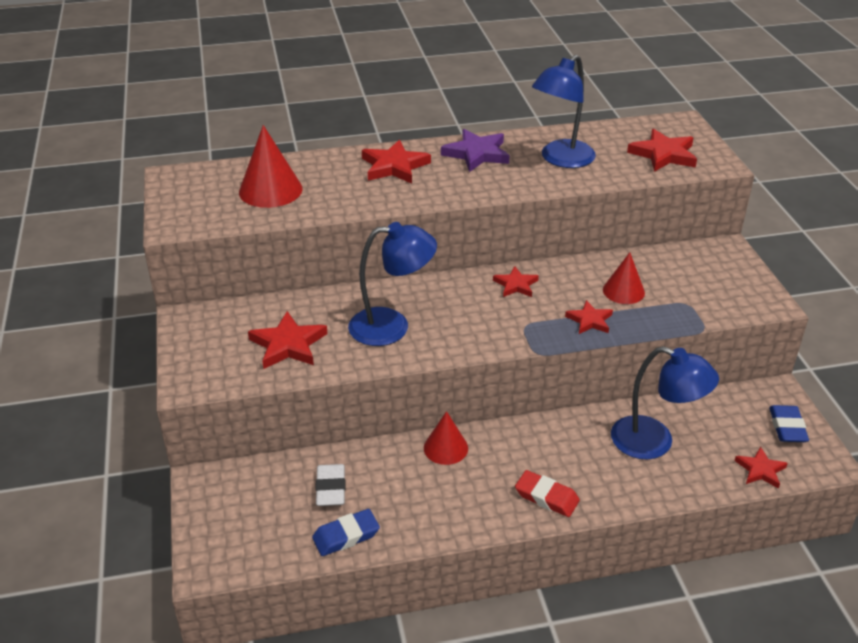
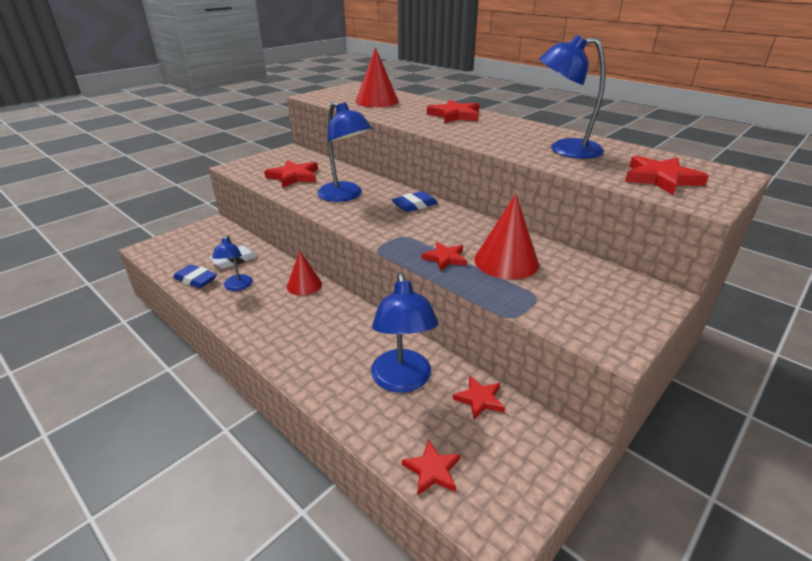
camera: 55 degrees right, 5 degrees down
purple star [441,129,510,172] -> none
red star [493,266,539,297] -> red star moved to [453,376,505,420]
red eraser [515,470,580,517] -> none
red cone [603,252,645,304] -> red cone [475,194,539,280], size x1.54
blue eraser [769,405,809,442] -> blue eraser moved to [391,191,438,212]
none -> blue lamp [212,235,253,291]

